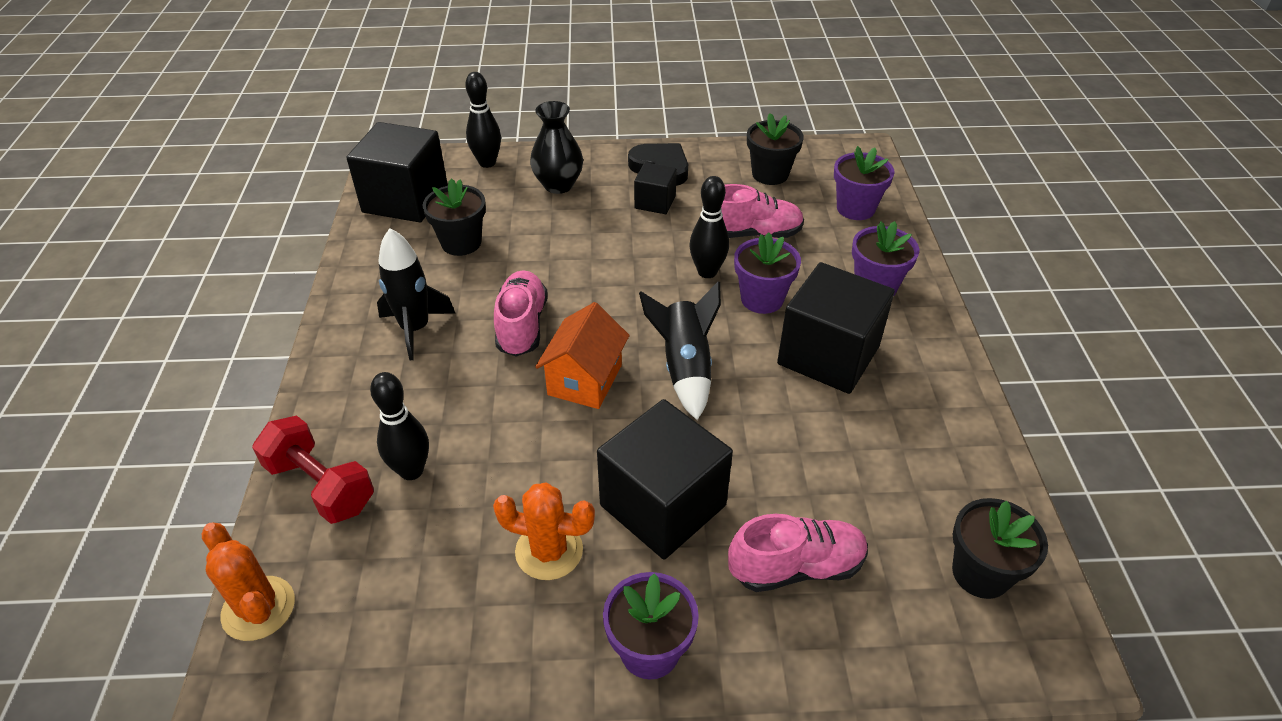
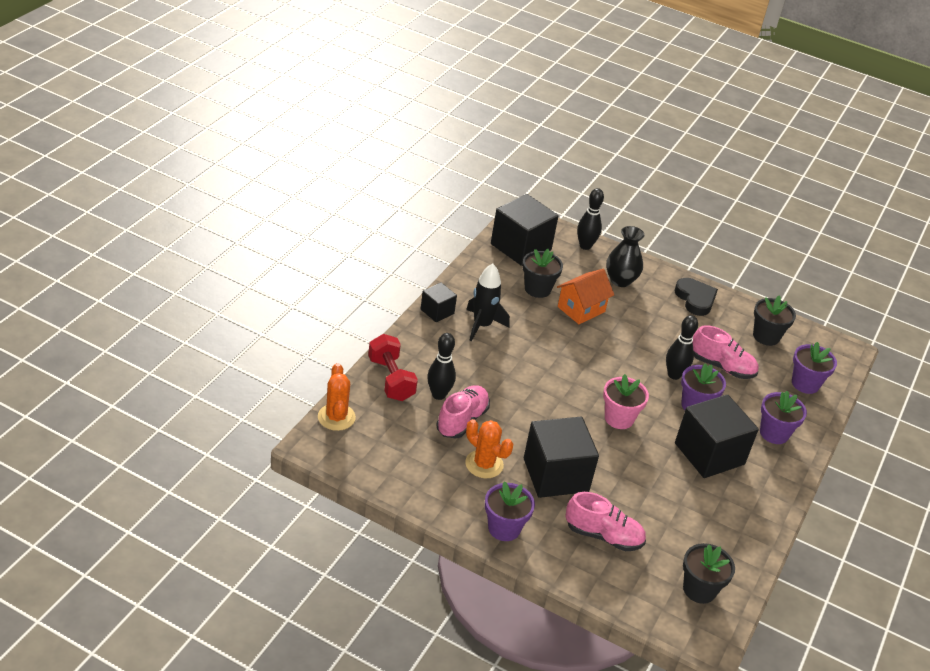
camera: 25 degrees right, 5 degrees down
pink shoe [494,270,548,357] -> pink shoe moved to [436,385,490,438]
orange house [535,302,630,409] -> orange house moved to [557,269,614,324]
black cube [634,162,677,214] -> black cube moved to [421,282,457,322]
black rocket [639,281,721,420] -> pink flower pot [603,374,649,429]

